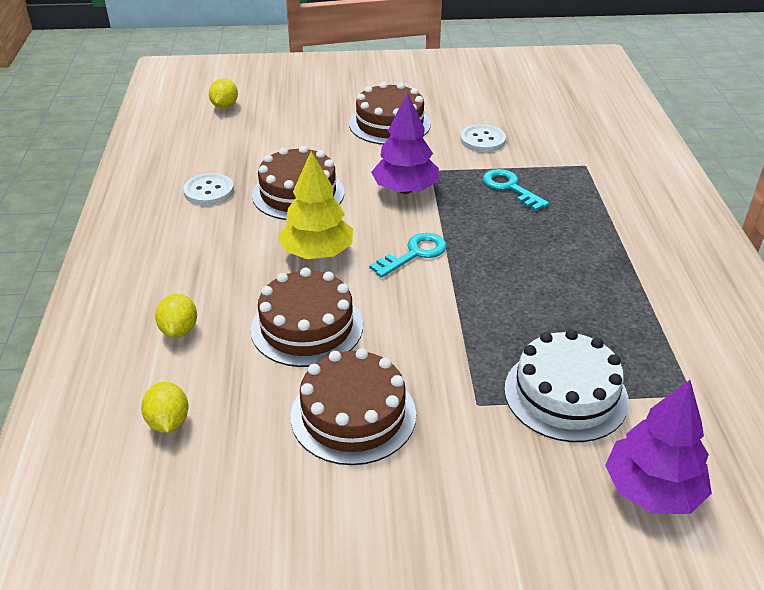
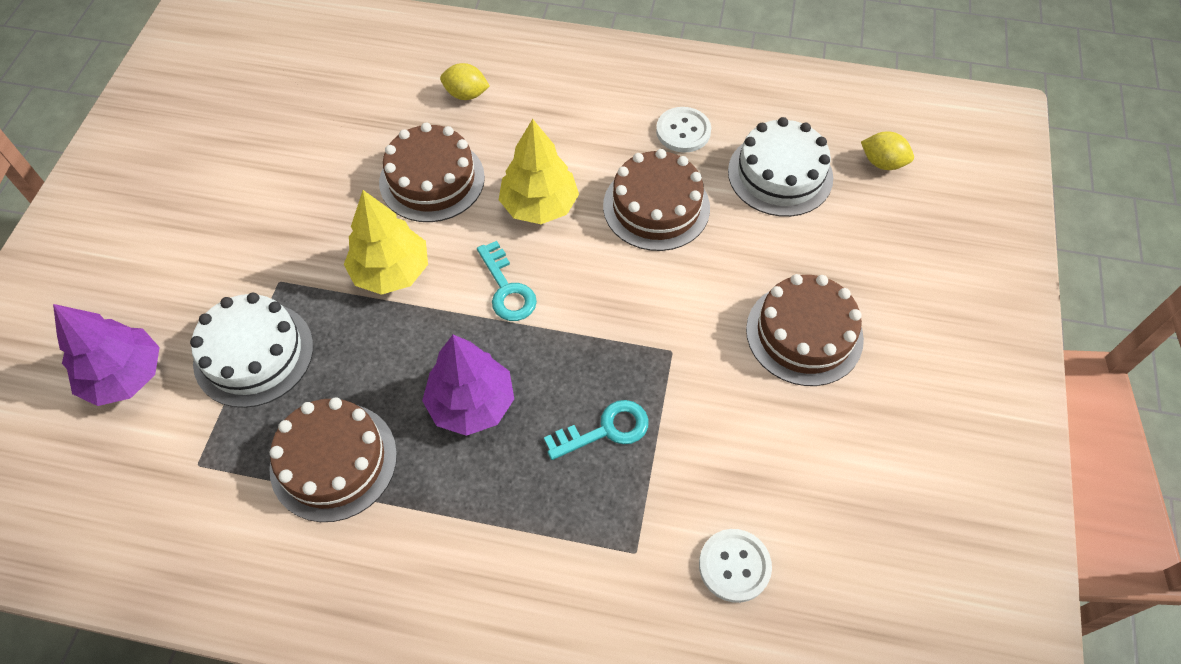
camera: 105 degrees right, 20 degrees up
yellow lemon [141,382,189,433] -> none
brown cake [291,348,416,465] -> brown cake moved to [269,398,397,522]
purple tree [371,92,439,194] -> purple tree moved to [422,335,514,436]
white button [460,125,506,152] -> white button moved to [699,529,772,603]
none -> yellow tree [344,190,428,295]
none -> white cake [728,117,833,217]

